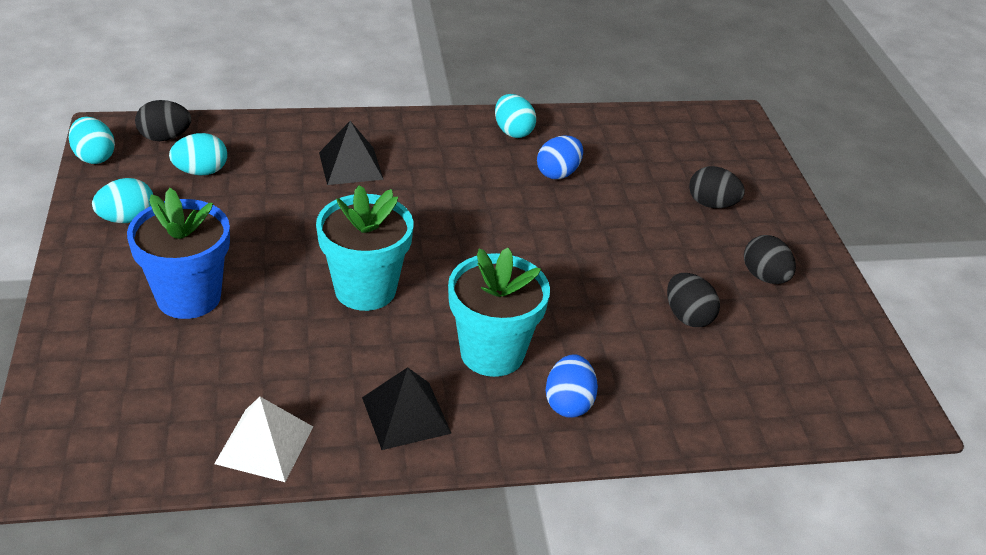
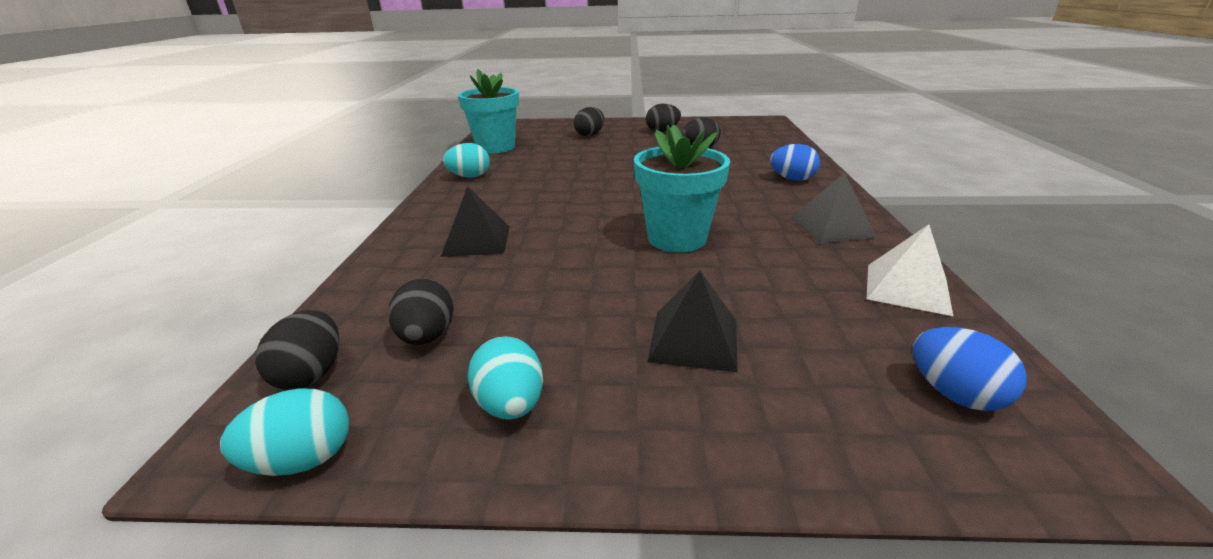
camera: 75 degrees left, 10 degrees down
blue flower pot [127,188,230,319] -> black pyramid [647,271,738,372]
turquoise egg [169,133,227,175] -> black egg [388,279,454,345]
turquoise flower pot [448,248,550,377] -> turquoise flower pot moved to [458,69,519,153]
blue egg [537,135,583,179] -> blue egg moved to [913,327,1027,411]

